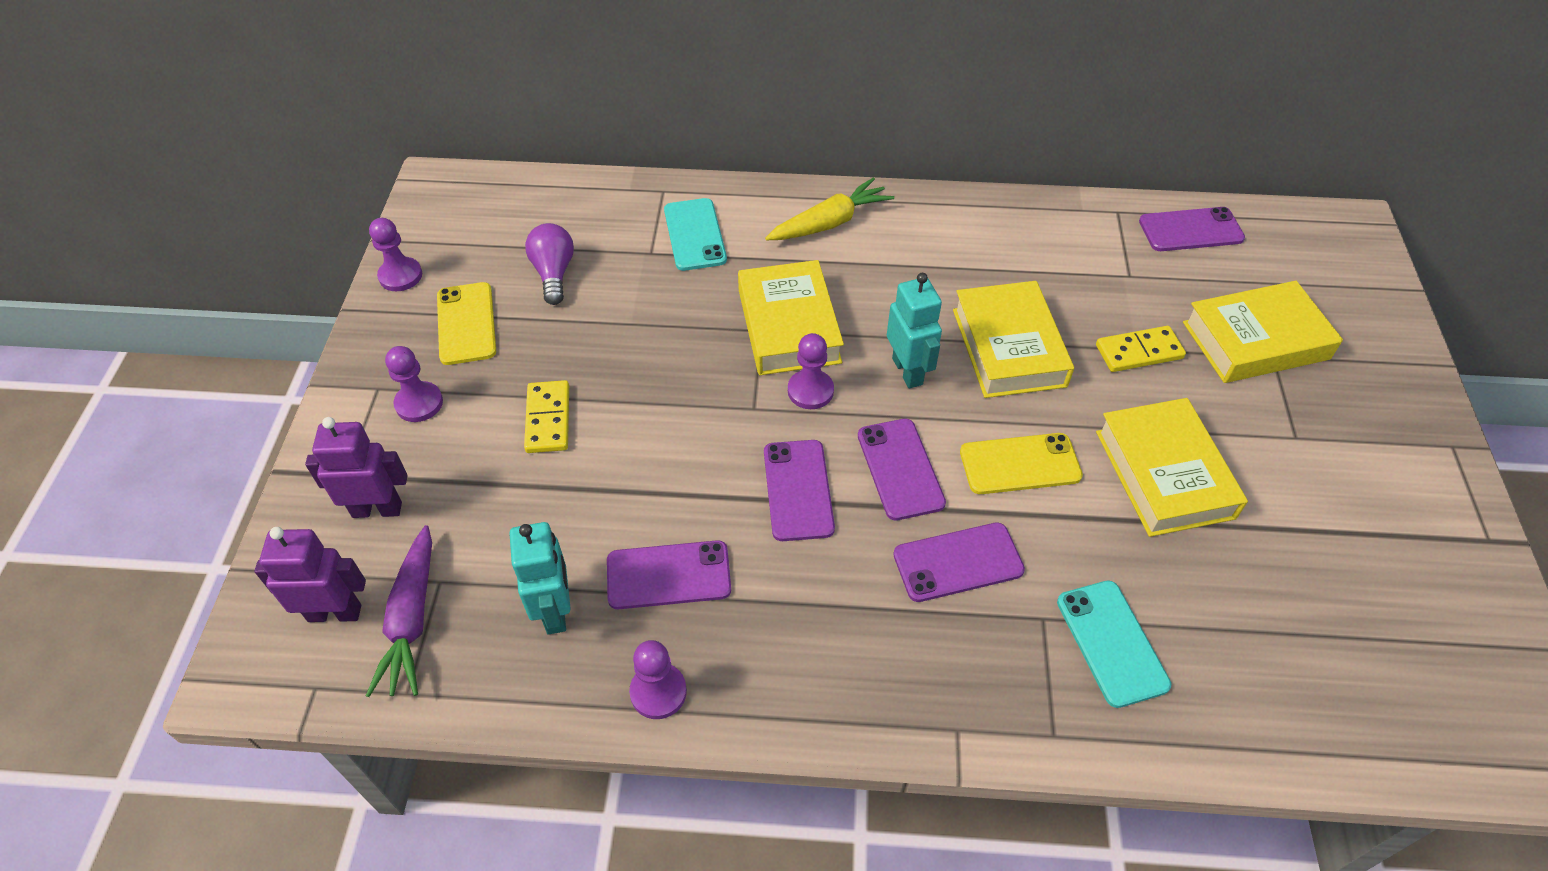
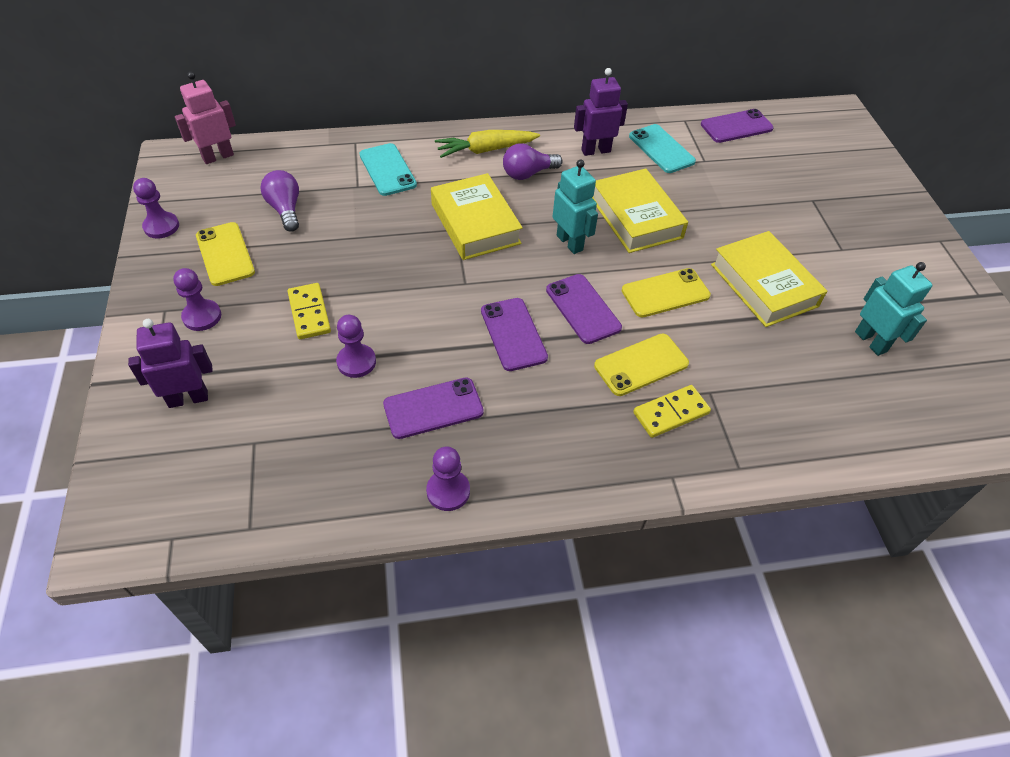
camera: 15 degrees left, 0 degrees up
purple robot [254,527,366,622] -> purple robot moved to [574,68,628,156]
purple carrot [366,525,432,697] -> none
turquoise robot [509,522,571,635] -> turquoise robot moved to [855,262,933,356]
yellow carrot [765,177,894,240] -> yellow carrot turned 150 degrees counterclockwise [435,130,540,158]
purple pawn [788,333,834,409] -> purple pawn moved to [336,315,376,378]
purple phone [893,522,1025,602] -> yellow phone [594,334,689,396]
turquoise phone [1057,580,1171,708] -> turquoise phone moved to [629,124,696,173]
yellow domino [1096,326,1186,372] -> yellow domino moved to [633,385,711,438]
yellow book [1183,281,1343,383] -> none
none -> pink robot [175,72,236,164]
none -> purple light bulb [503,143,563,180]

